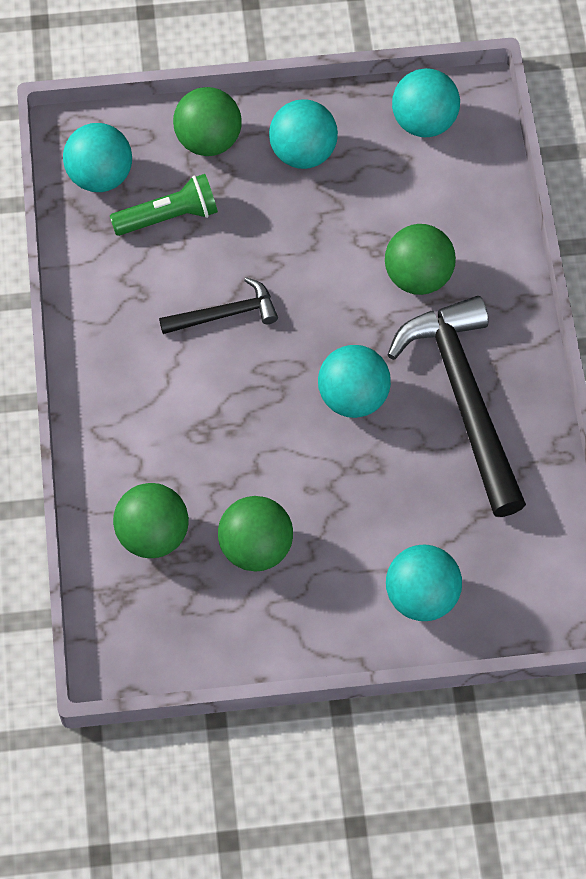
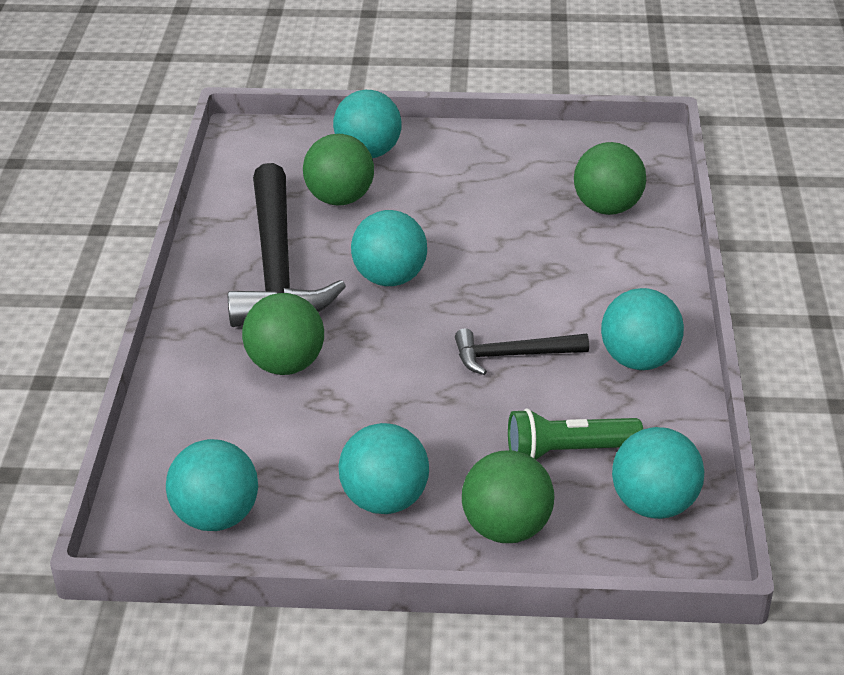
camera: 170 degrees left, 25 degrees down
green ball [218,496,293,571] -> green ball moved to [303,134,374,205]
none -> turquoise ball [601,288,684,370]

